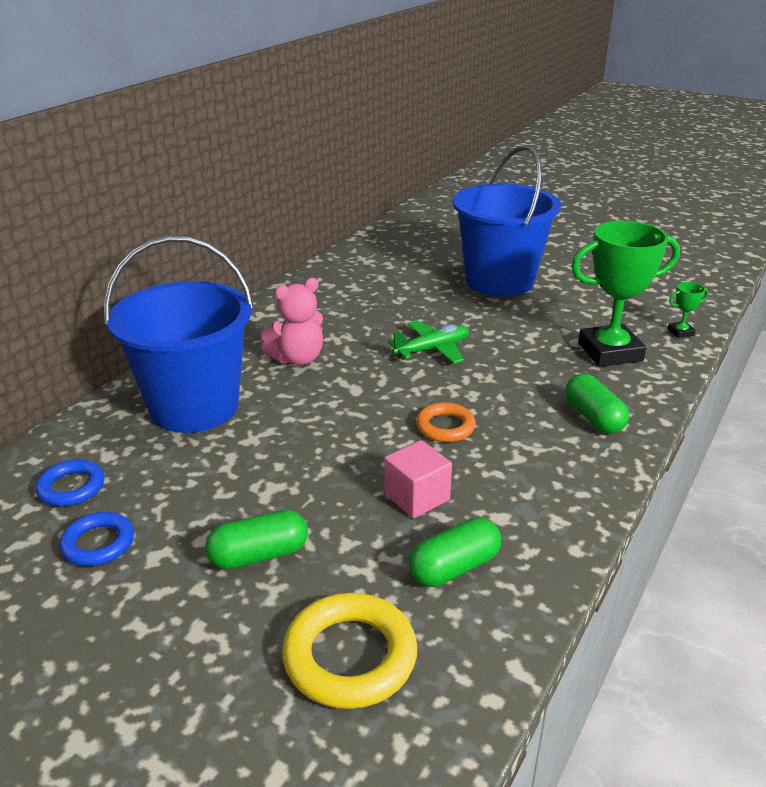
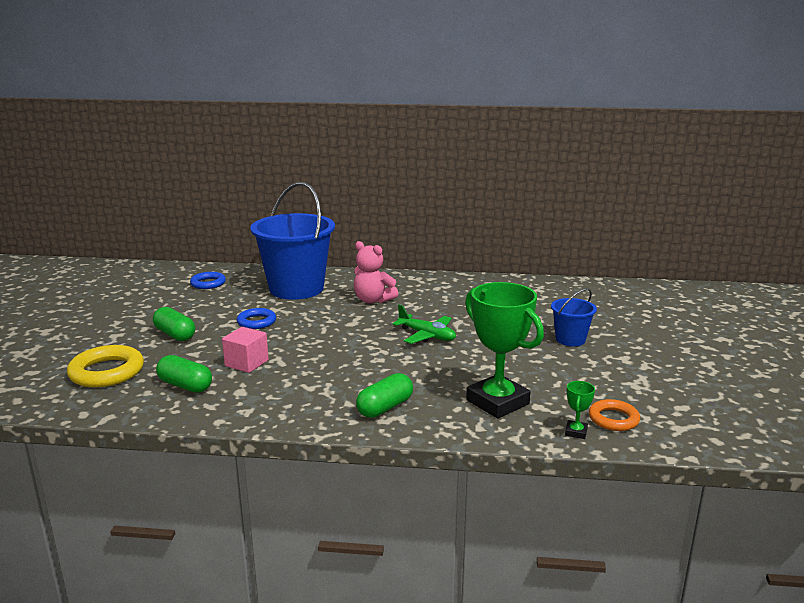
camera: 65 degrees right, 10 degrees down
blue ring [60,512,134,566] -> blue ring moved to [237,308,276,329]
orange ring [416,402,476,442] -> orange ring moved to [589,399,640,431]
blue bucket [453,145,561,297] -> blue bucket [551,288,597,346], size x0.47
green trophy [668,282,708,338] -> green trophy turned 60 degrees clockwise [565,381,595,439]

